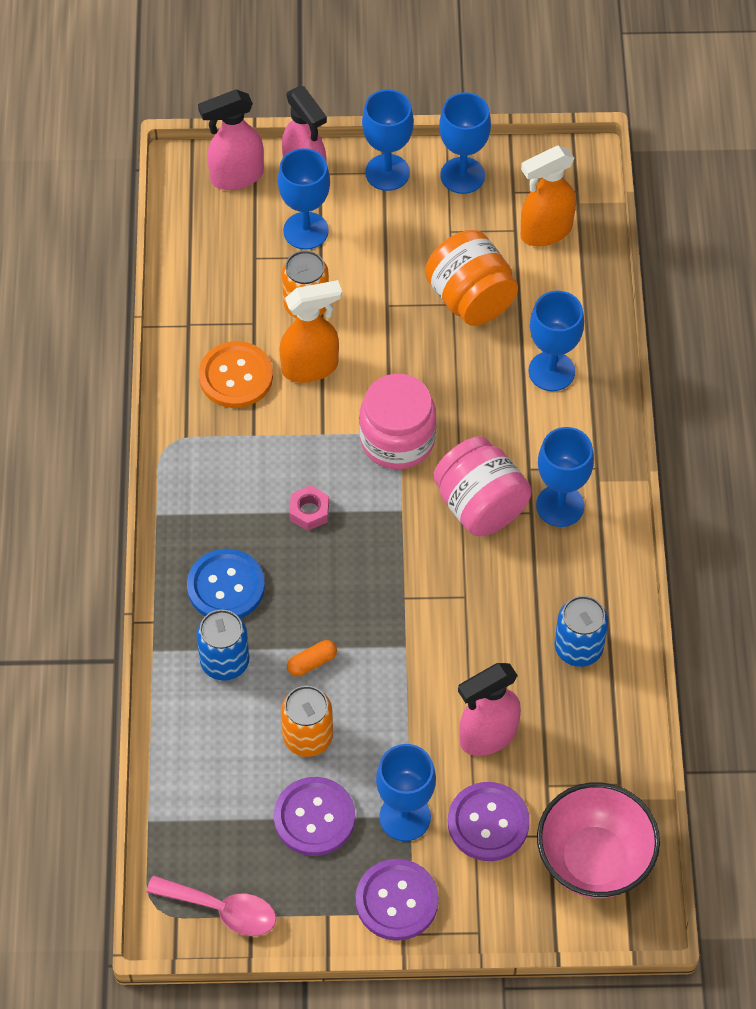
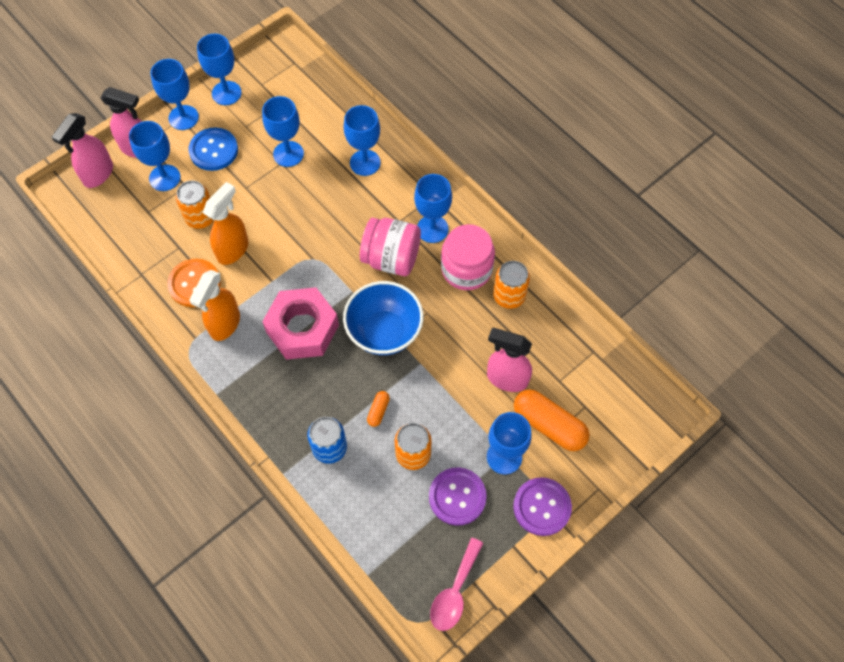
camera: 40 degrees left, 5 degrees up
pink spoon [146,875,276,936] -> pink spoon turned 135 degrees clockwise [430,538,483,631]
blue button [187,549,265,618] -> blue button moved to [189,127,238,171]
pink nut [289,485,329,531] -> pink nut [262,287,339,360], size x2.40
pink jar [359,374,437,469] -> pink jar moved to [441,224,495,290]
orange jar [425,230,518,326] -> blue goblet [262,96,304,167]
purple button [448,782,530,861] -> orange capsule [514,389,590,451]
pink spray bottle [458,663,521,756] -> pink spray bottle turned 90 degrees clockwise [487,328,532,392]
orange spray bottle [521,146,576,246] -> orange spray bottle moved to [189,270,240,341]
pink bowl [537,782,660,898] -> none
blue can [555,596,608,667] -> orange can [493,261,530,309]
none -> blue bowl [343,281,424,355]

